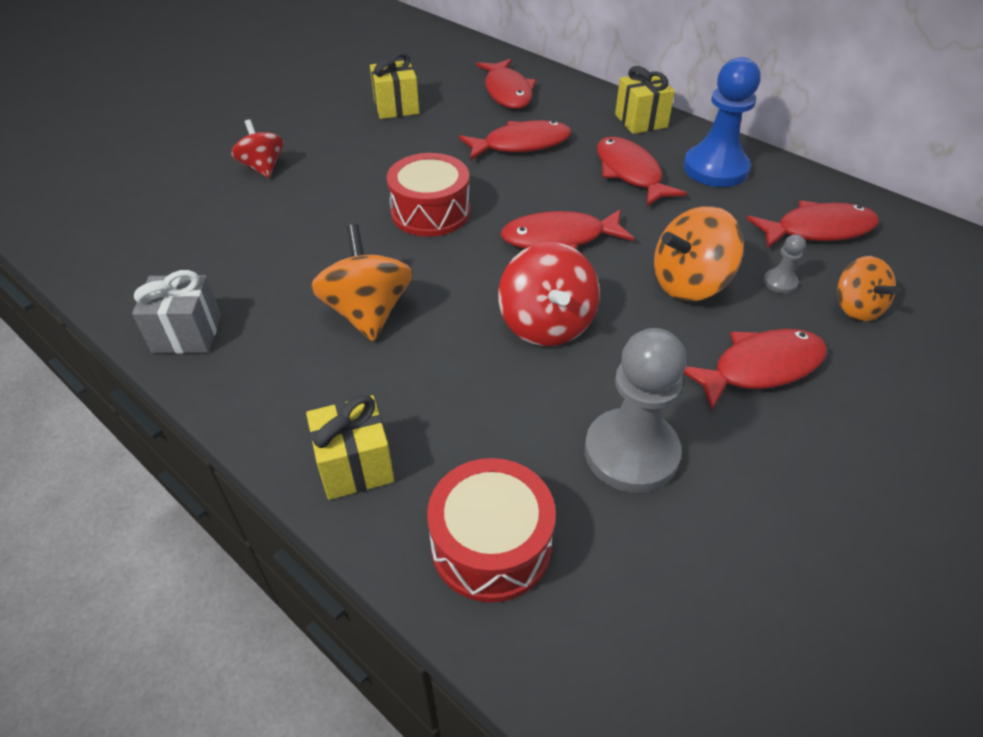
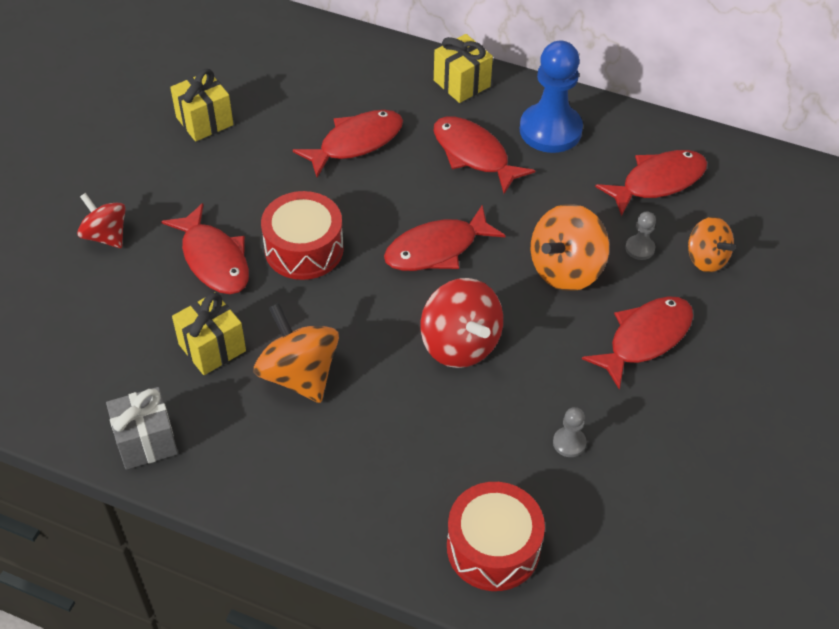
camera: 20 degrees left, 5 degrees up
yellow gift [306,395,394,500] -> yellow gift moved to [172,292,246,375]
red fish [476,59,536,109] -> red fish moved to [161,203,249,294]
grey pawn [585,328,687,493] -> grey pawn [553,407,586,457], size x0.43

